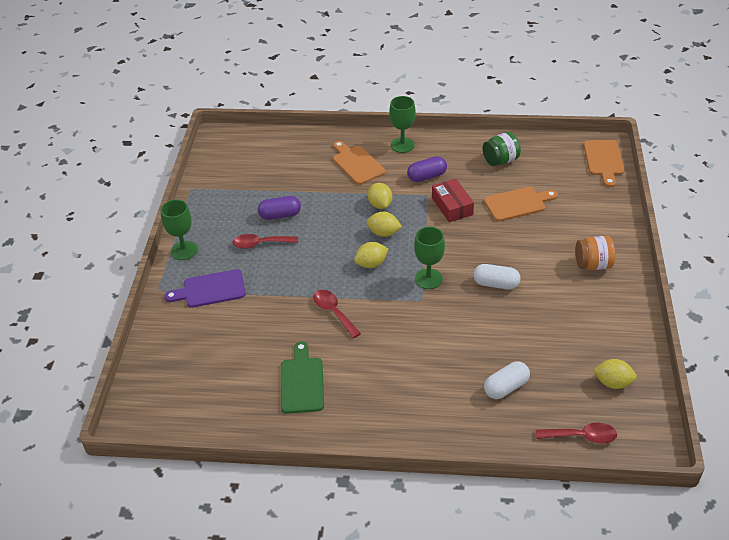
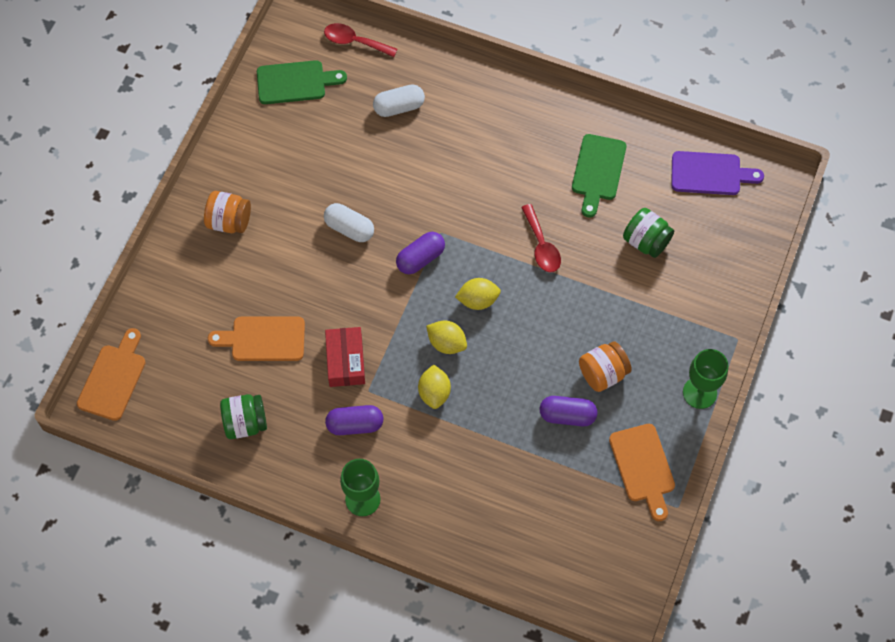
camera: 165 degrees left, 20 degrees up
purple cutting board [164,269,246,308] -> purple cutting board moved to [671,151,764,195]
red spoon [232,234,298,249] -> orange jar [579,342,632,392]
orange cutting board [333,141,385,185] -> orange cutting board moved to [609,424,675,521]
green goblet [414,227,445,289] -> purple capsule [396,232,445,274]
yellow lemon [593,359,637,389] -> green cutting board [257,60,347,104]
none -> green jar [623,208,674,258]

